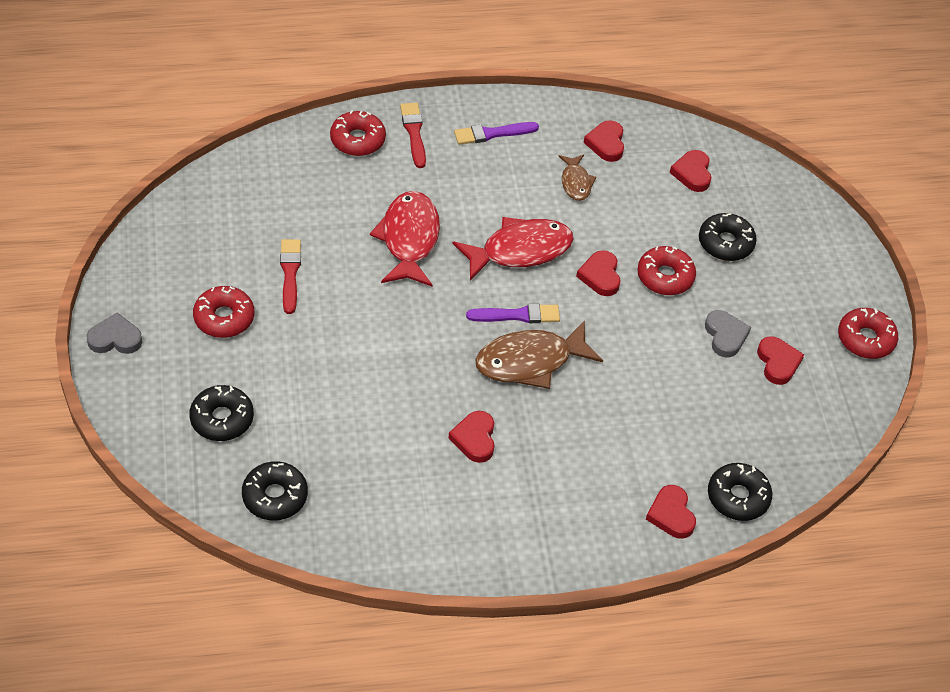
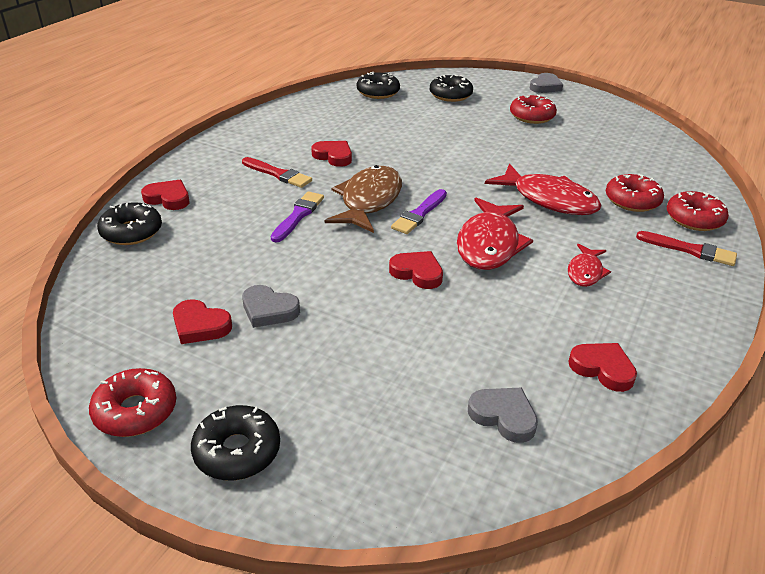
camera: 130 degrees right, 15 degrees down
red brush [280,239,301,314] -> red brush moved to [242,157,312,188]
purple brush [454,122,539,145] -> purple brush moved to [271,191,324,242]
brown fish [559,154,597,201] -> none
red donut [637,246,696,295] -> red donut moved to [606,174,664,212]
red heart [670,150,711,192] -> grey heart [468,387,538,443]
black donut [699,213,757,261] -> black donut moved to [191,405,280,480]
none -> red fish [568,244,611,287]

